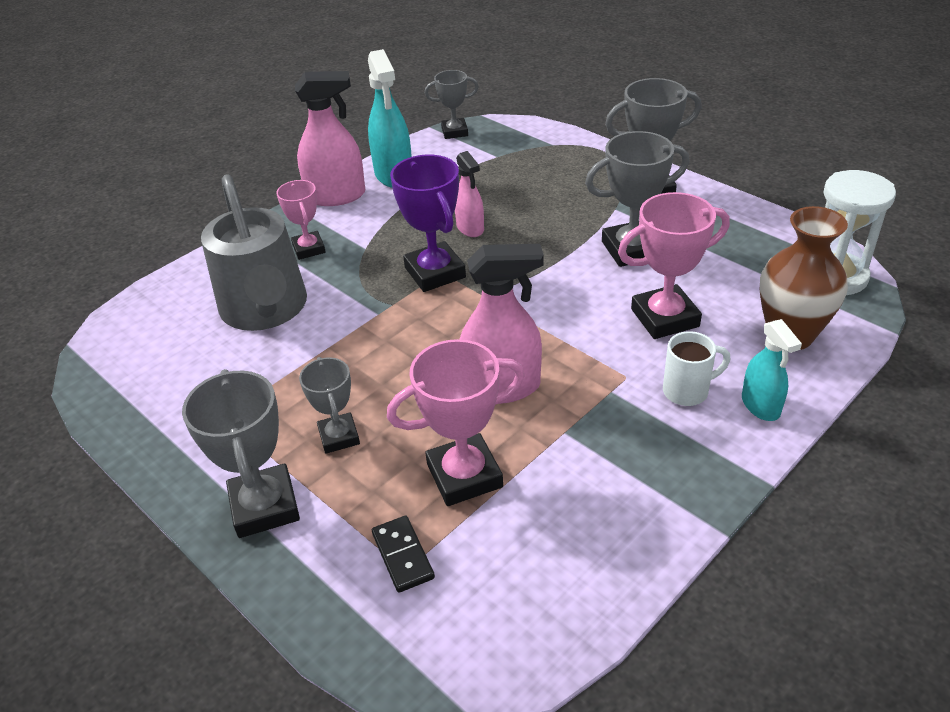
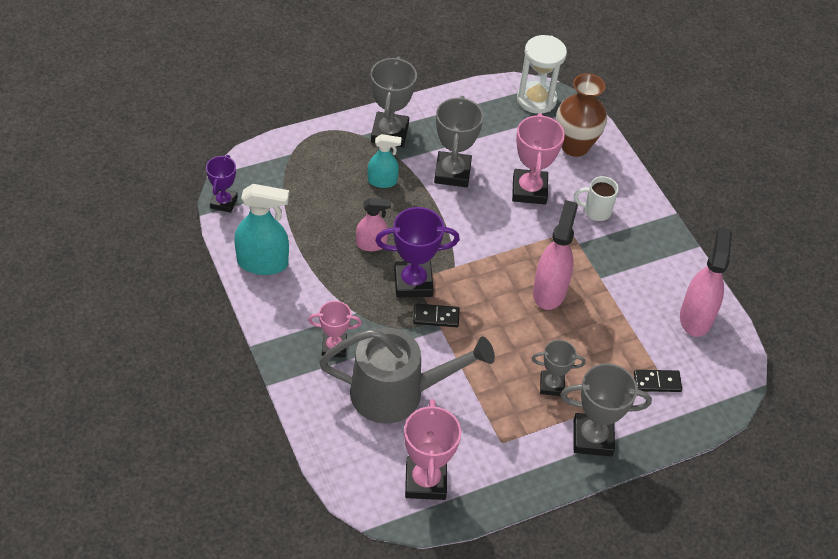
camera: 75 degrees left, 10 degrees up
pink spray bottle [295,71,365,206] -> pink spray bottle moved to [680,227,732,337]
pink trophy [387,339,525,506] -> pink trophy moved to [404,399,461,500]
grey trophy [425,70,479,139] -> purple trophy [206,155,238,213]
white mug [663,331,730,406] -> white mug turned 90 degrees counterclockwise [574,176,619,221]
turquoise spray bottle [742,319,802,421] -> turquoise spray bottle moved to [368,134,402,188]
none -> black domino [413,304,460,327]

